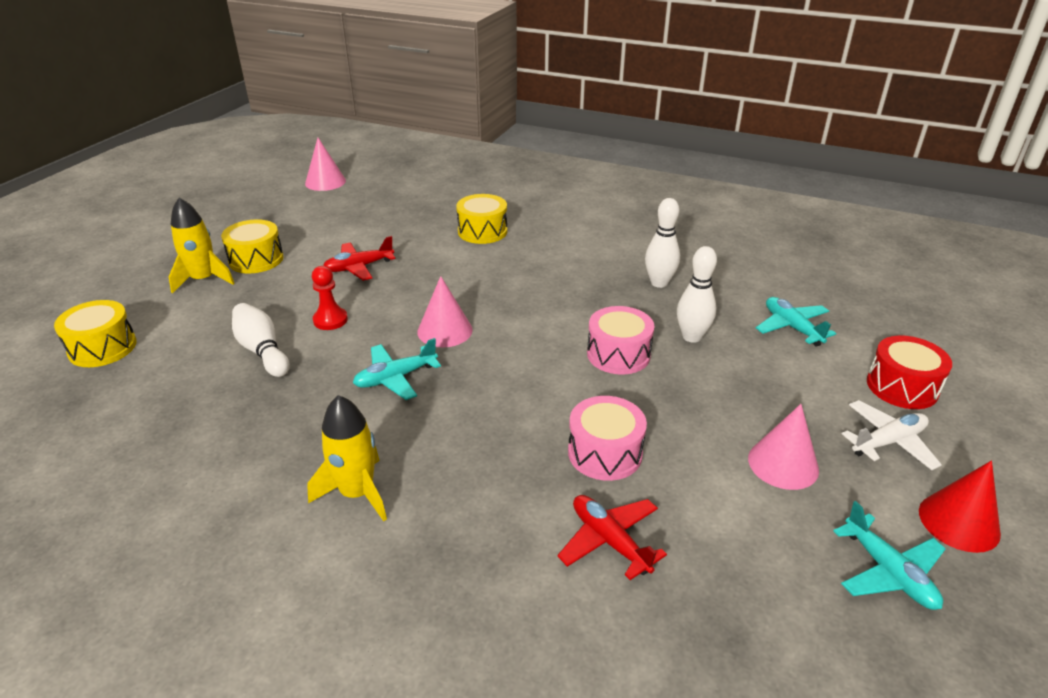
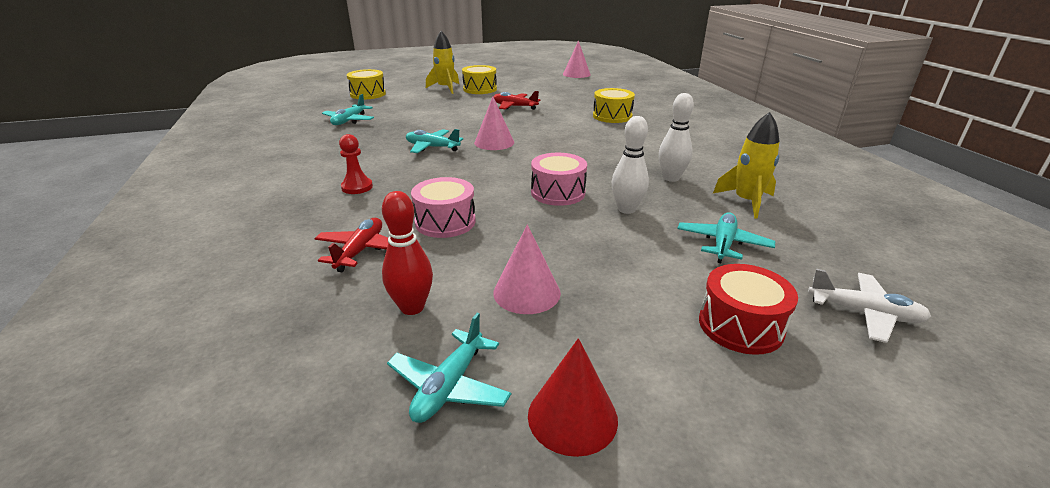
camera: 50 degrees right, 5 degrees down
white bowling pin [232,303,290,377] -> none
yellow rocket [307,395,387,521] -> yellow rocket moved to [713,112,780,219]
red pawn [312,266,348,330] -> red pawn moved to [339,134,373,194]
white plane [842,400,942,470] -> white plane moved to [808,269,931,343]
none -> turquoise plane [322,94,374,125]
none -> red bowling pin [382,191,433,315]

